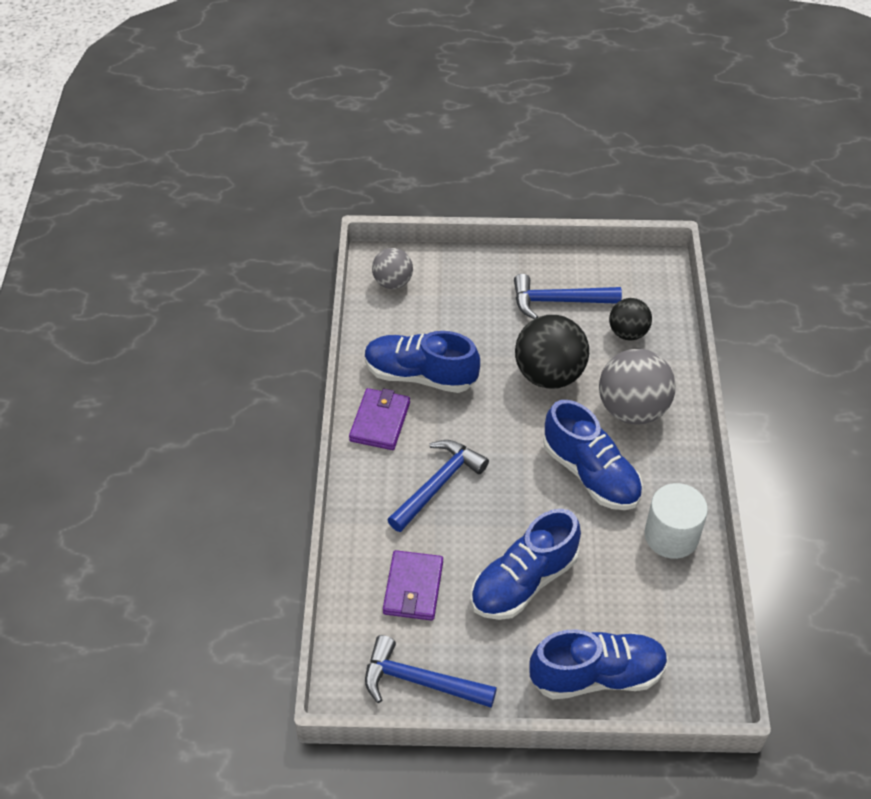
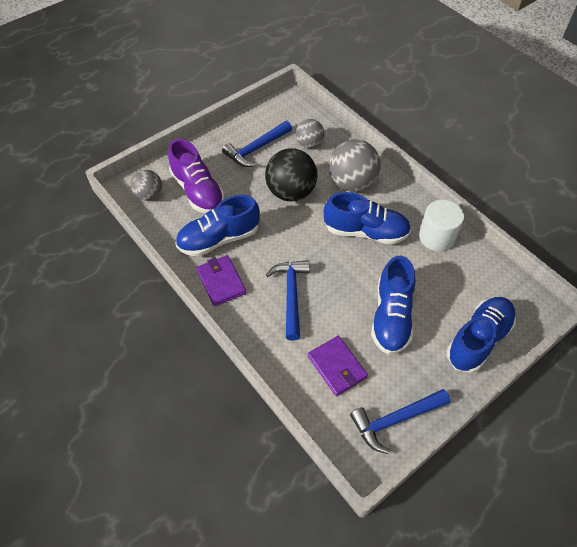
camera: 40 degrees left, 5 degrees up
black ball [609,298,652,340] -> grey ball [296,119,324,148]
none -> purple shoe [168,139,225,213]

